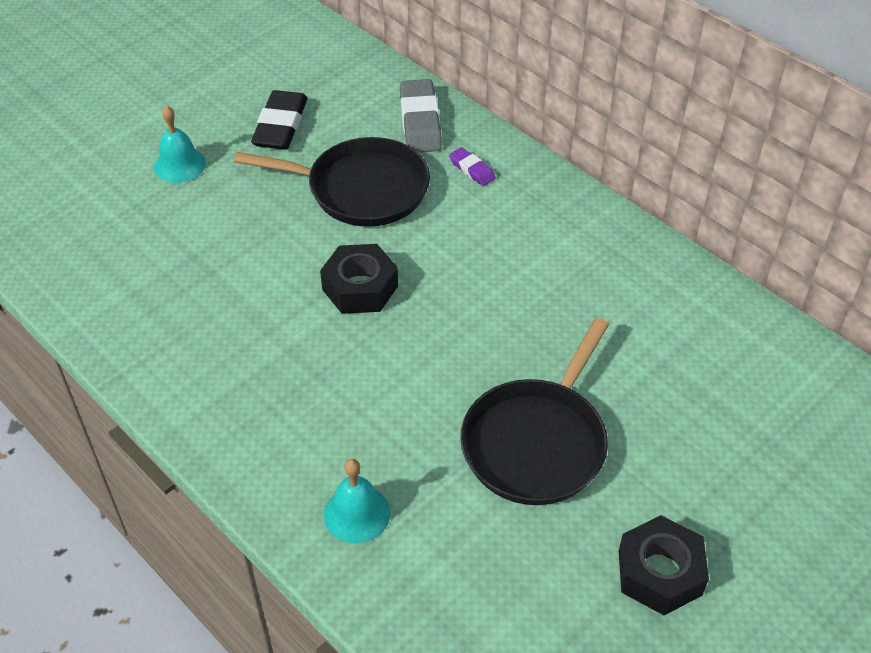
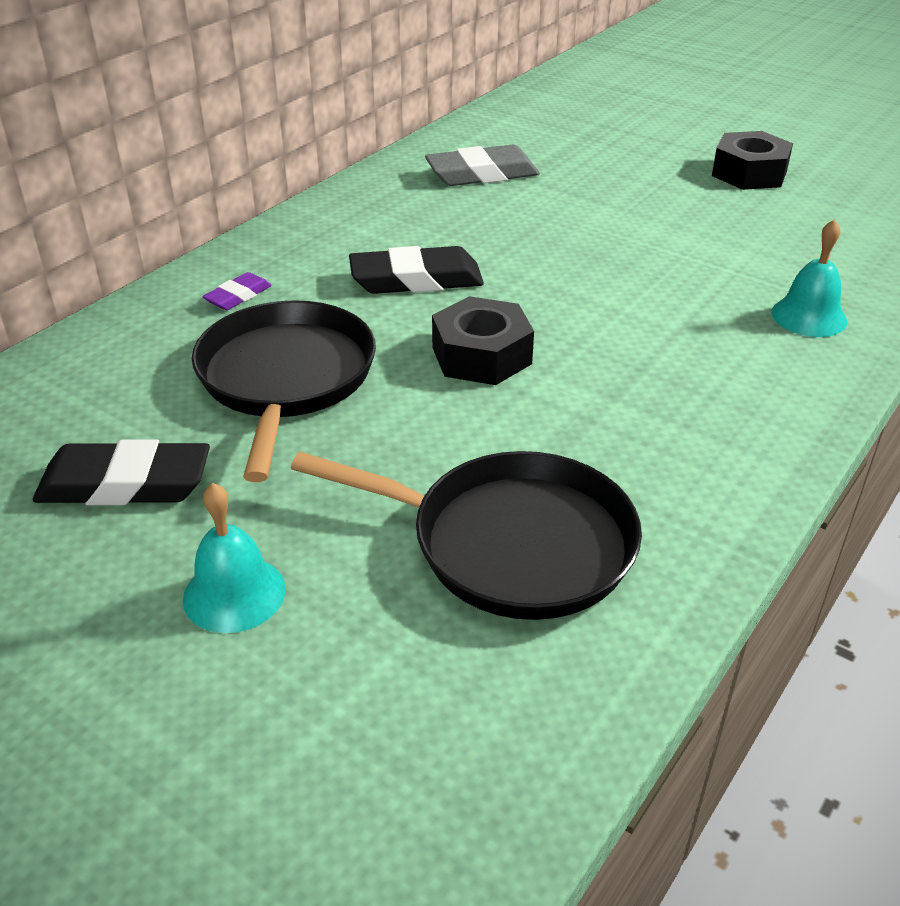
camera: 100 degrees left, 10 degrees down
grey eraser [400,79,442,153] -> grey eraser moved to [425,145,540,186]
black pan [460,318,609,505] -> black pan moved to [291,451,642,620]
none -> black eraser [349,246,484,294]

